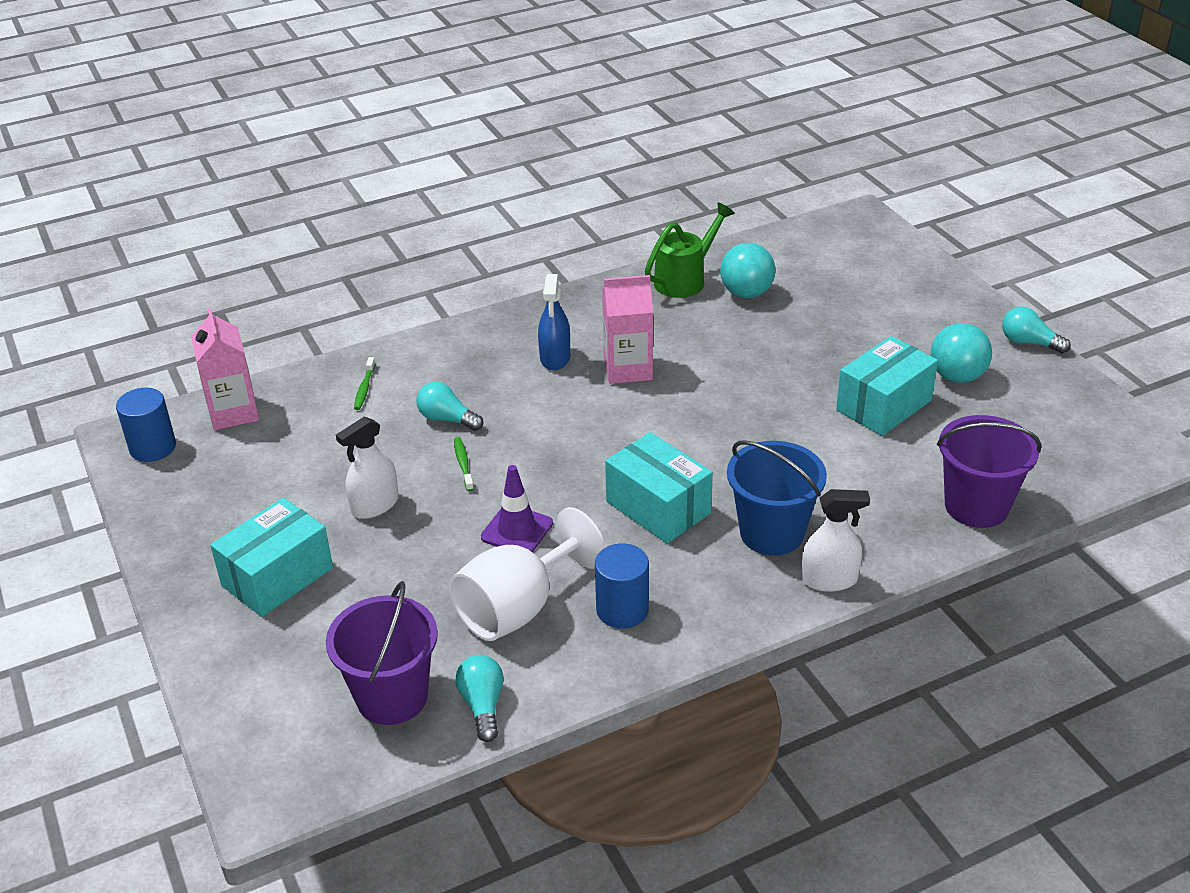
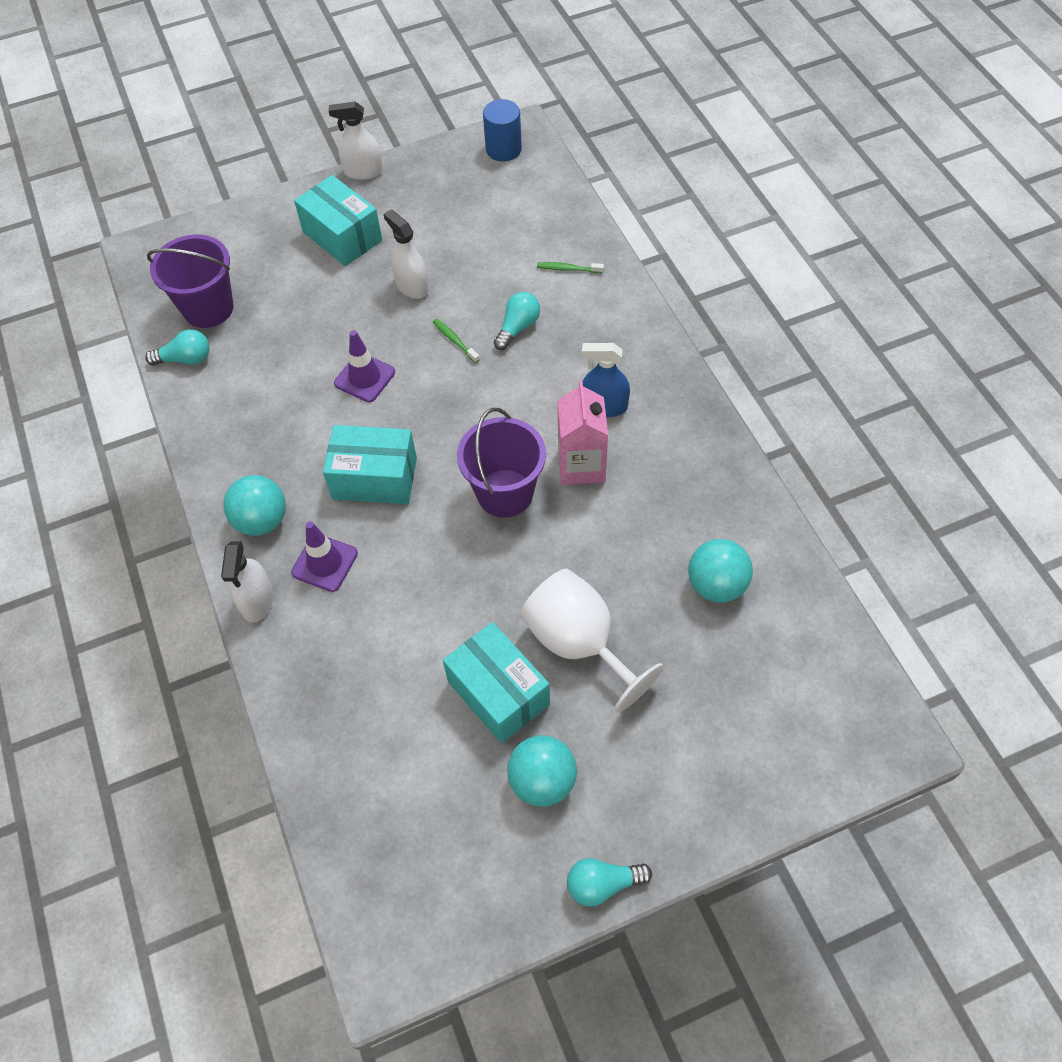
camera: 95 degrees right, 20 degrees up
pink carton [191,308,259,430] -> none
white goblet [449,507,606,641] -> white goblet moved to [521,569,664,713]
green toothbrush [454,437,474,491] -> green toothbrush turned 120 degrees counterclockwise [433,319,480,363]
blue cylinder [595,543,649,629] -> none
turquoise box [605,432,713,543] -> turquoise box turned 45 degrees clockwise [323,425,417,504]
green watering can [645,202,735,298] -> none
blue bucket [727,441,827,556] -> purple traffic cone [291,521,358,592]
purple bucket [937,415,1041,528] -> purple bucket moved to [457,408,546,518]
turquoise light bulb [1002,307,1071,354] -> turquoise light bulb turned 135 degrees counterclockwise [567,858,652,907]
none -> turquoise ball [223,475,286,536]
none -> white spray bottle [328,102,383,180]

